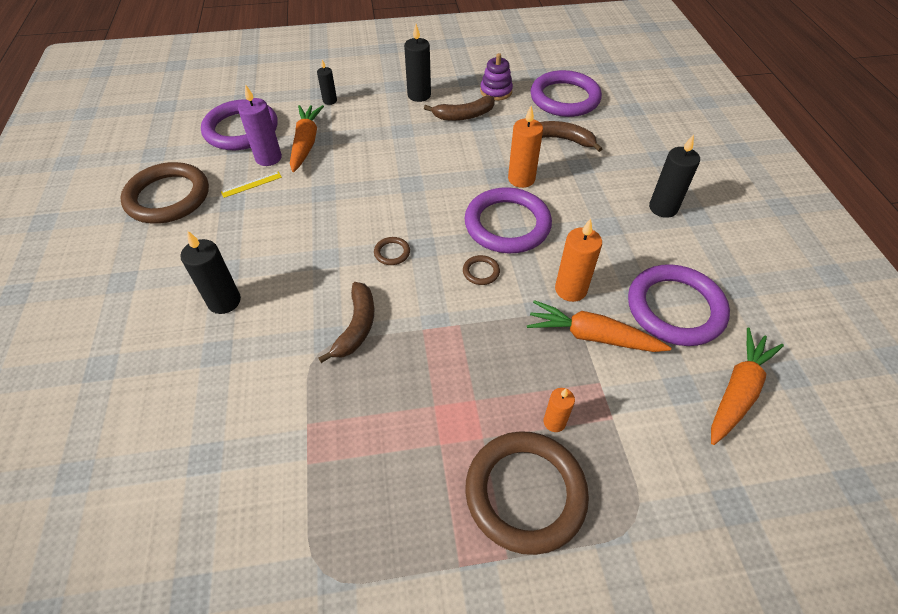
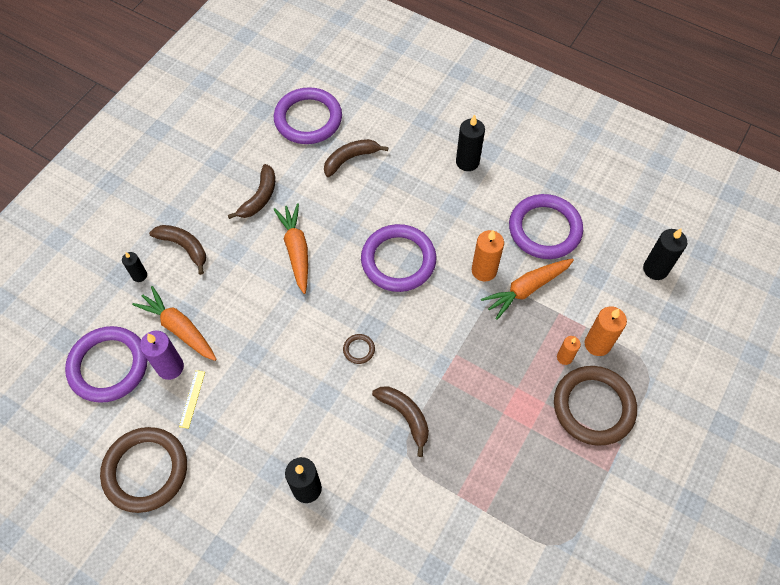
camera: 50 degrees left, 10 degrees up
black candle [404,24,431,102] -> black candle moved to [643,228,687,280]
brown ring [463,255,500,285] -> none
purple stacking toy [480,53,513,101] -> none
orange candle [508,106,543,188] -> orange candle moved to [585,307,627,356]
orange carrot [711,328,784,445] -> orange carrot moved to [273,203,308,294]
none -> brown banana [149,225,206,275]

